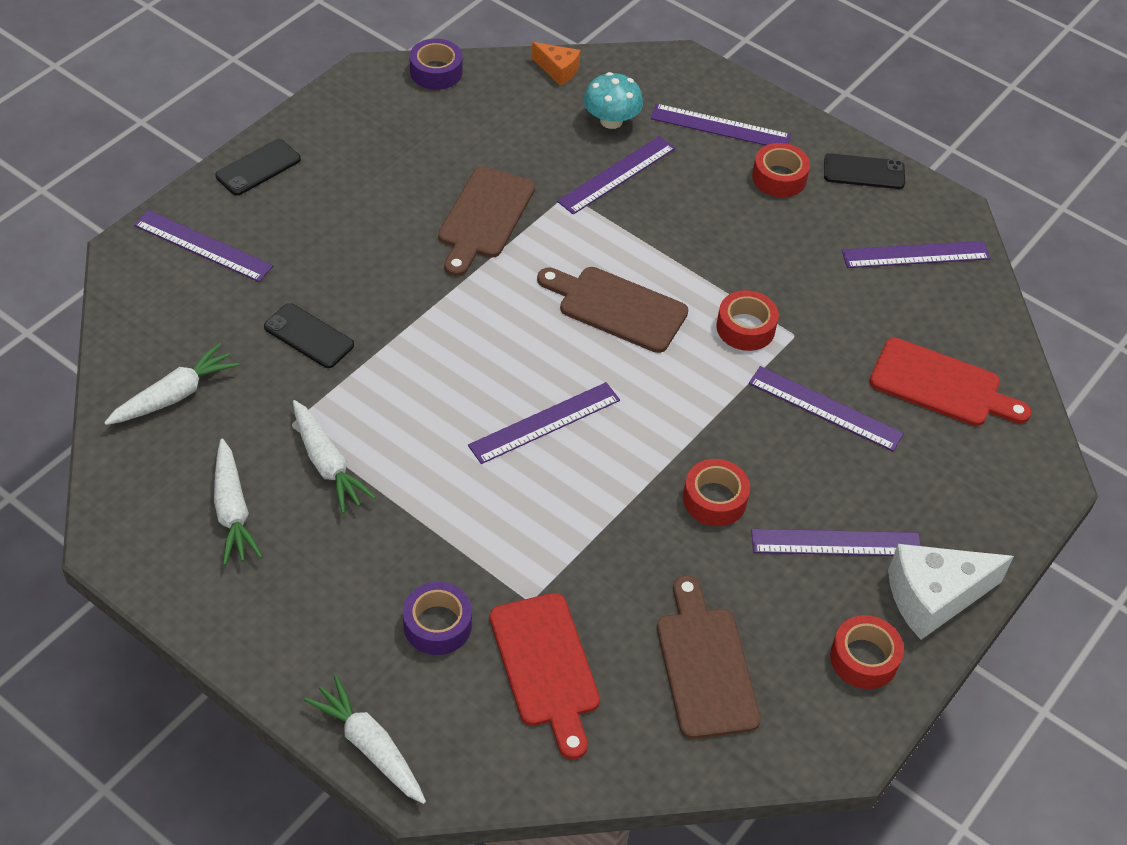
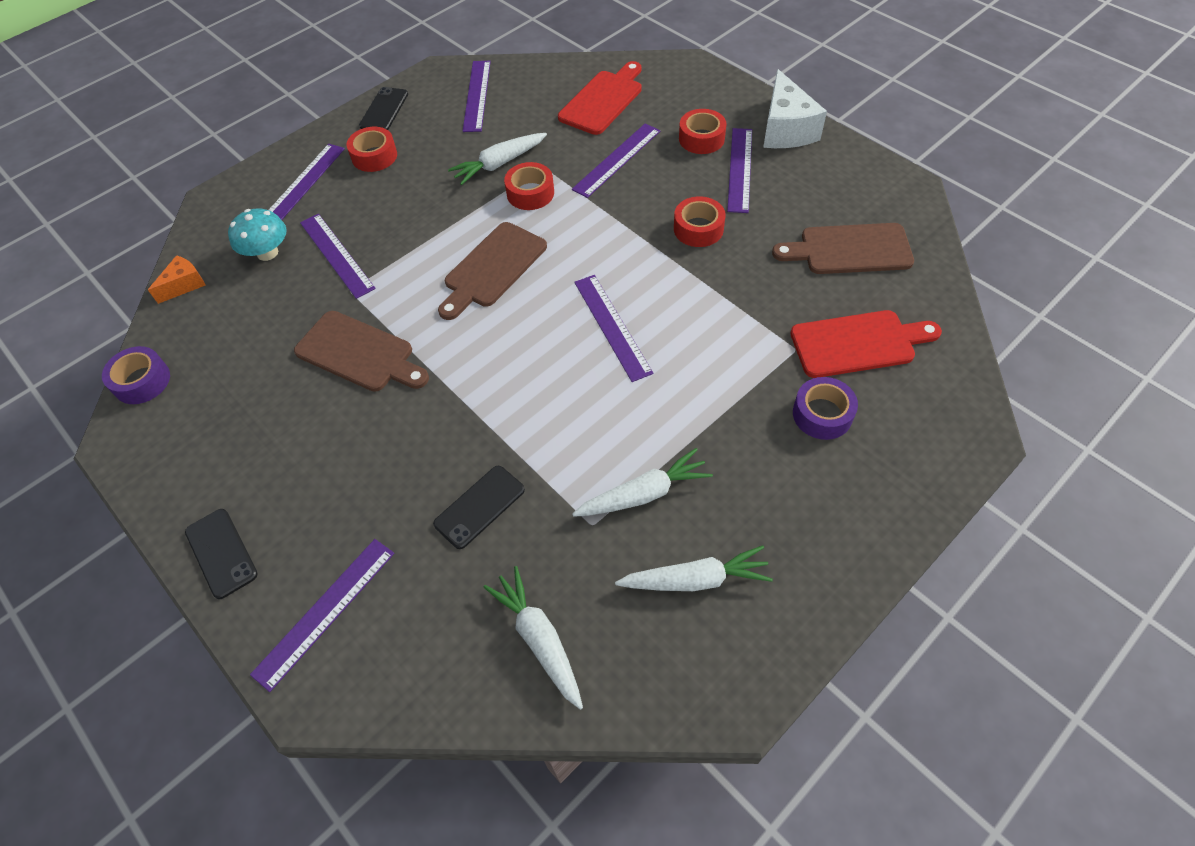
camera: 75 degrees left, 5 degrees up
white carrot [304,675,426,804] -> white carrot moved to [448,133,547,185]
red tape [830,615,904,689] -> red tape moved to [679,109,726,154]

